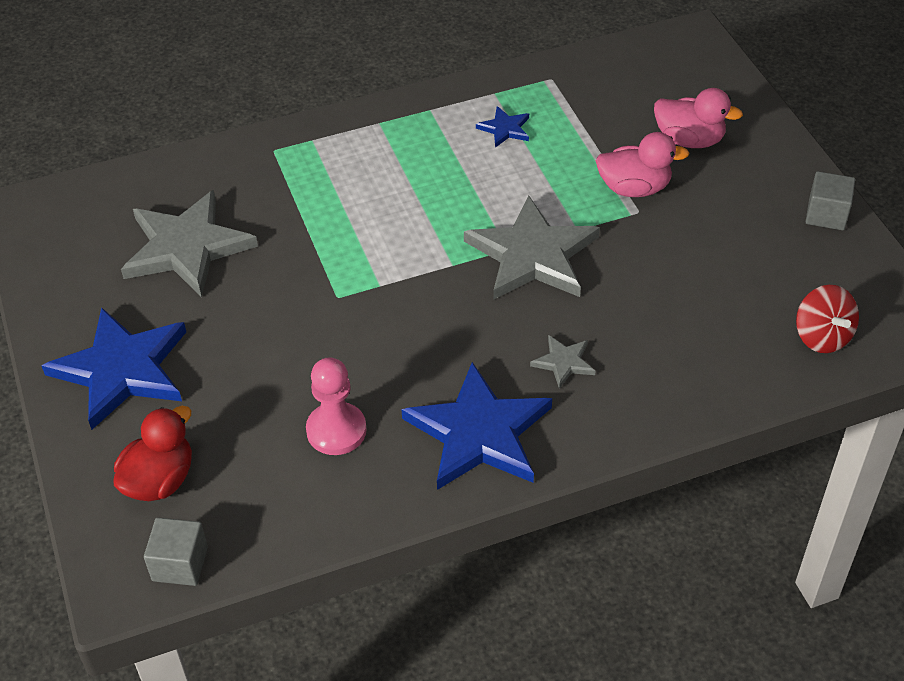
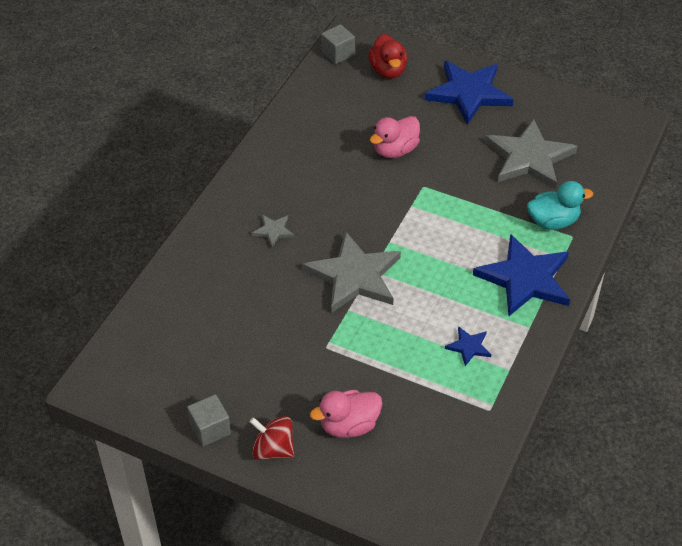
camera: 135 degrees right, 0 degrees up
pink pawn [306,357,367,455] -> none
blue star [401,362,552,490] -> blue star moved to [473,234,570,316]
pink duck [596,132,689,197] -> pink duck moved to [370,116,420,158]
red spinning top [796,285,859,353] -> red spinning top moved to [249,416,295,460]
none -> turquoise duck [527,181,593,230]

